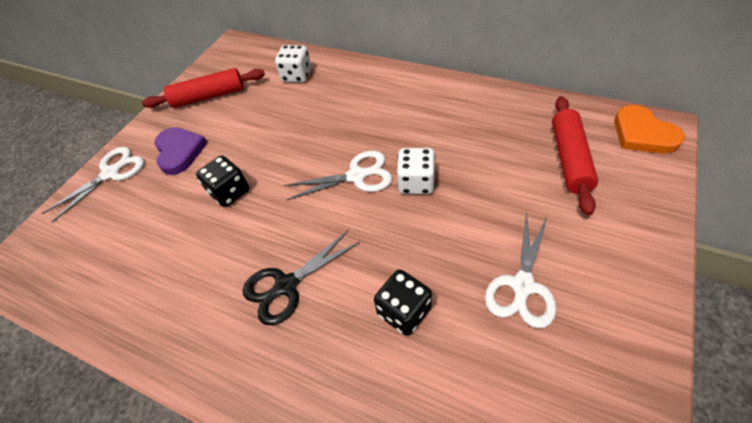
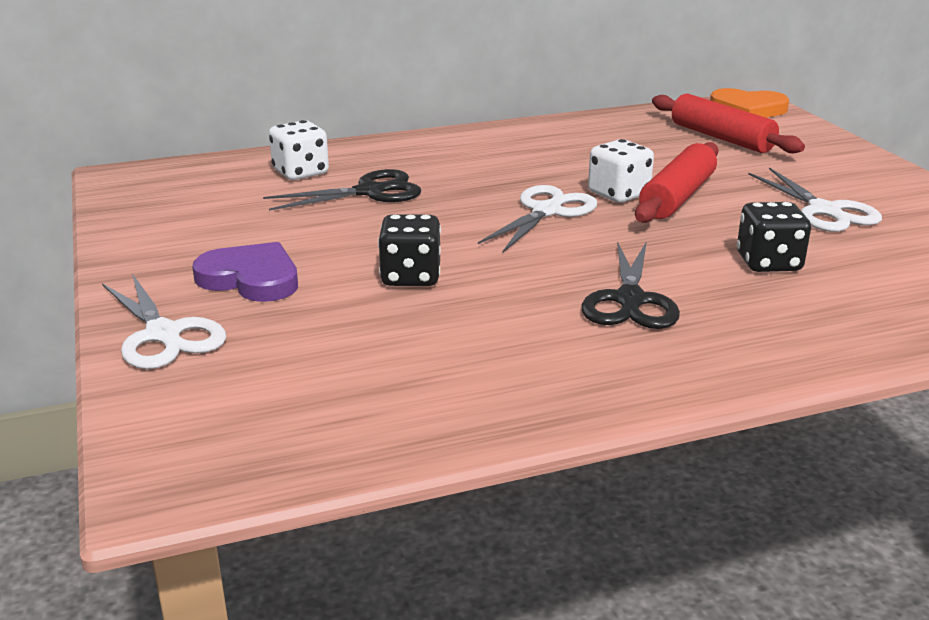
camera: 50 degrees left, 25 degrees down
white scissors [42,147,144,223] -> white scissors turned 150 degrees clockwise [102,273,226,369]
red rolling pin [142,68,265,108] -> red rolling pin moved to [635,142,719,223]
none -> black scissors [263,169,421,211]

